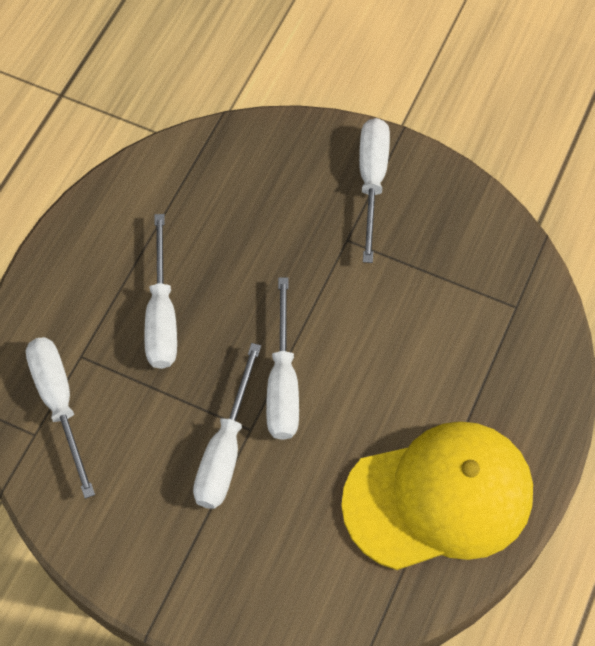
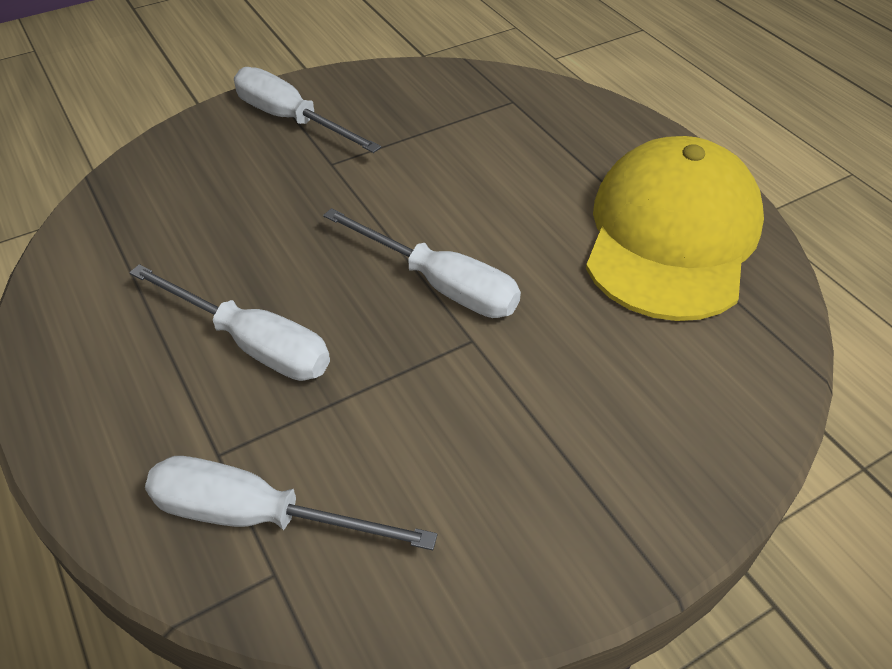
camera: 55 degrees left, 15 degrees down
white screwdriver [193,343,261,509] -> none

